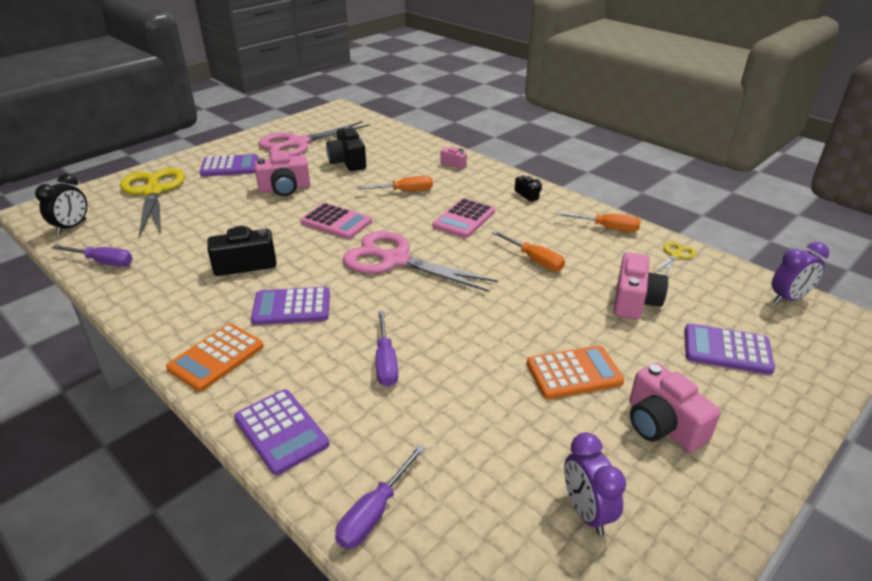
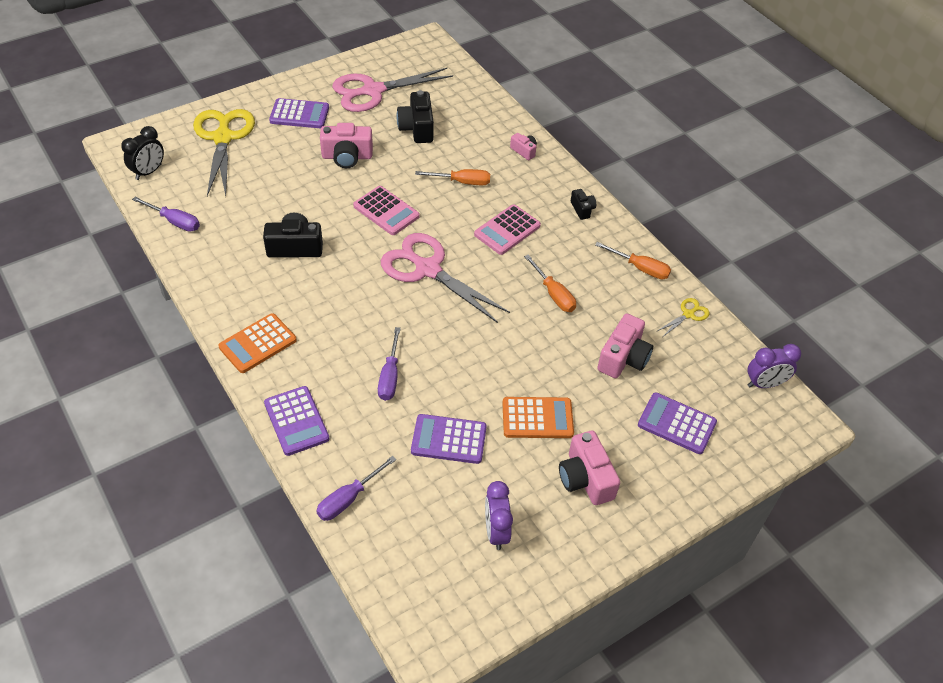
camera: 10 degrees right, 15 degrees up
purple calculator [251,287,330,325] -> purple calculator moved to [411,414,487,464]

